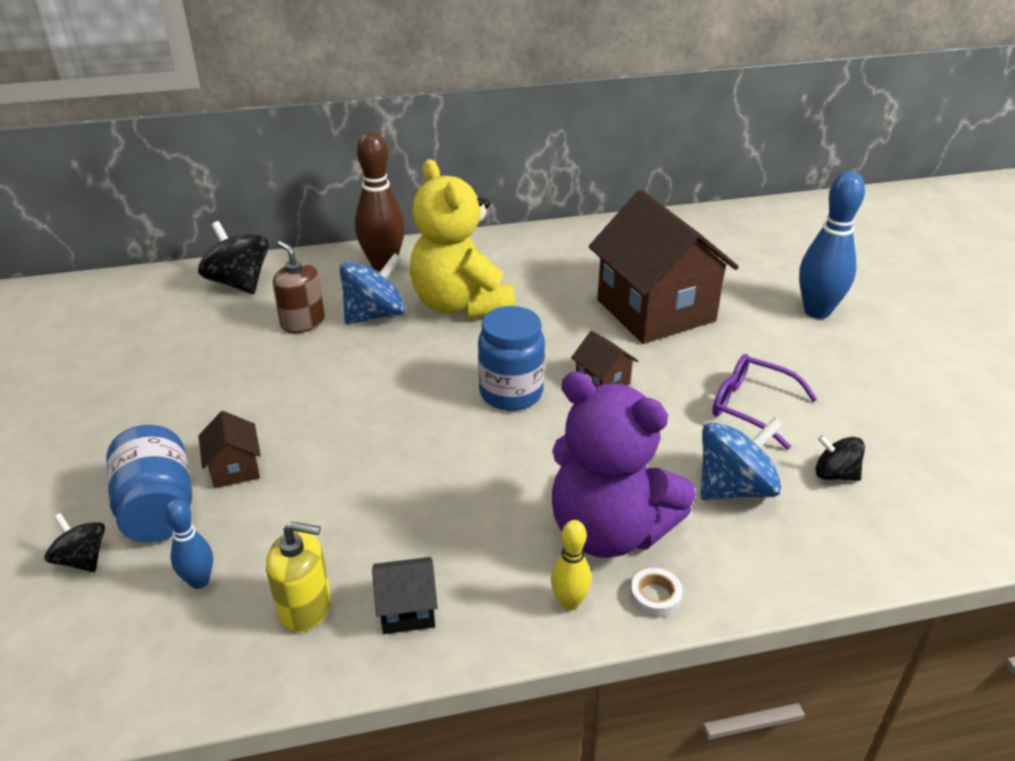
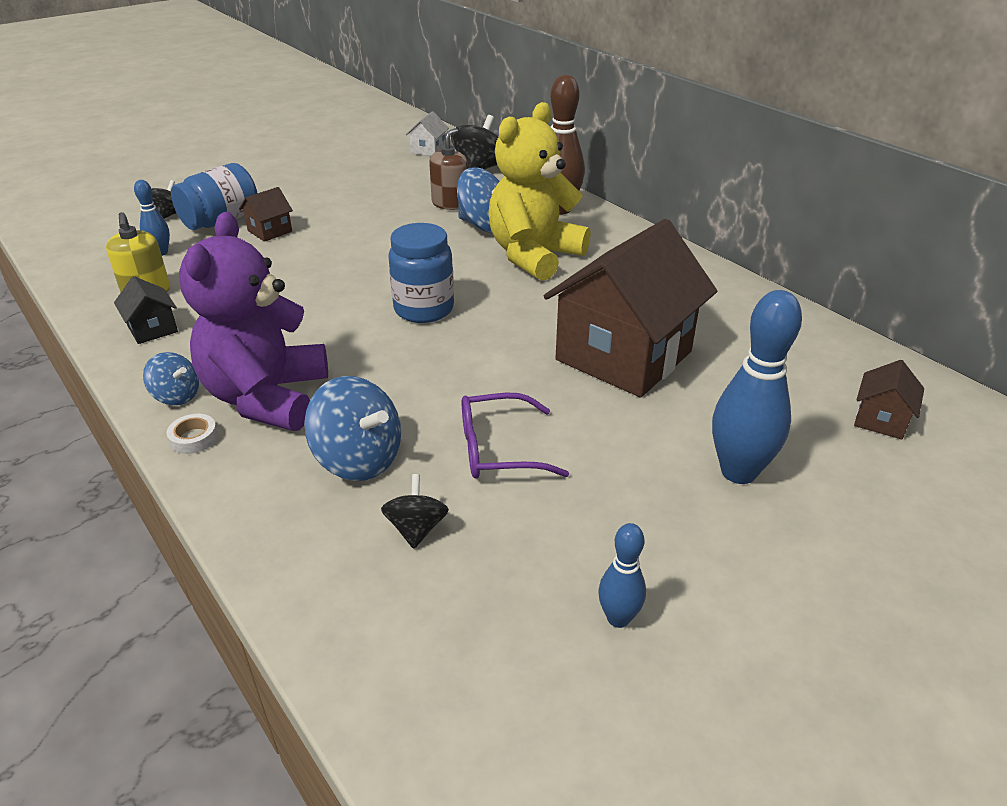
camera: 65 degrees right, 0 degrees up
yellow bowling pin [551,520,592,611] -> blue spinning top [143,352,199,405]
brown house [571,331,638,387] -> brown house moved to [854,360,924,439]
purple glasses [712,354,817,449] -> purple glasses turned 105 degrees counterclockwise [462,393,569,479]
none -> white house [406,111,449,156]
none -> blue bowling pin [598,523,646,628]

